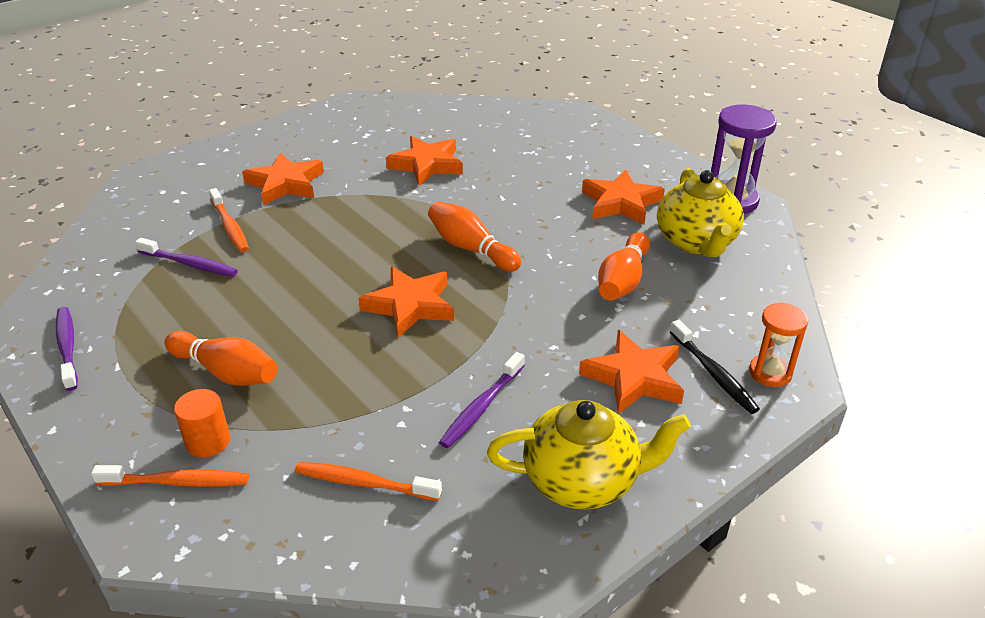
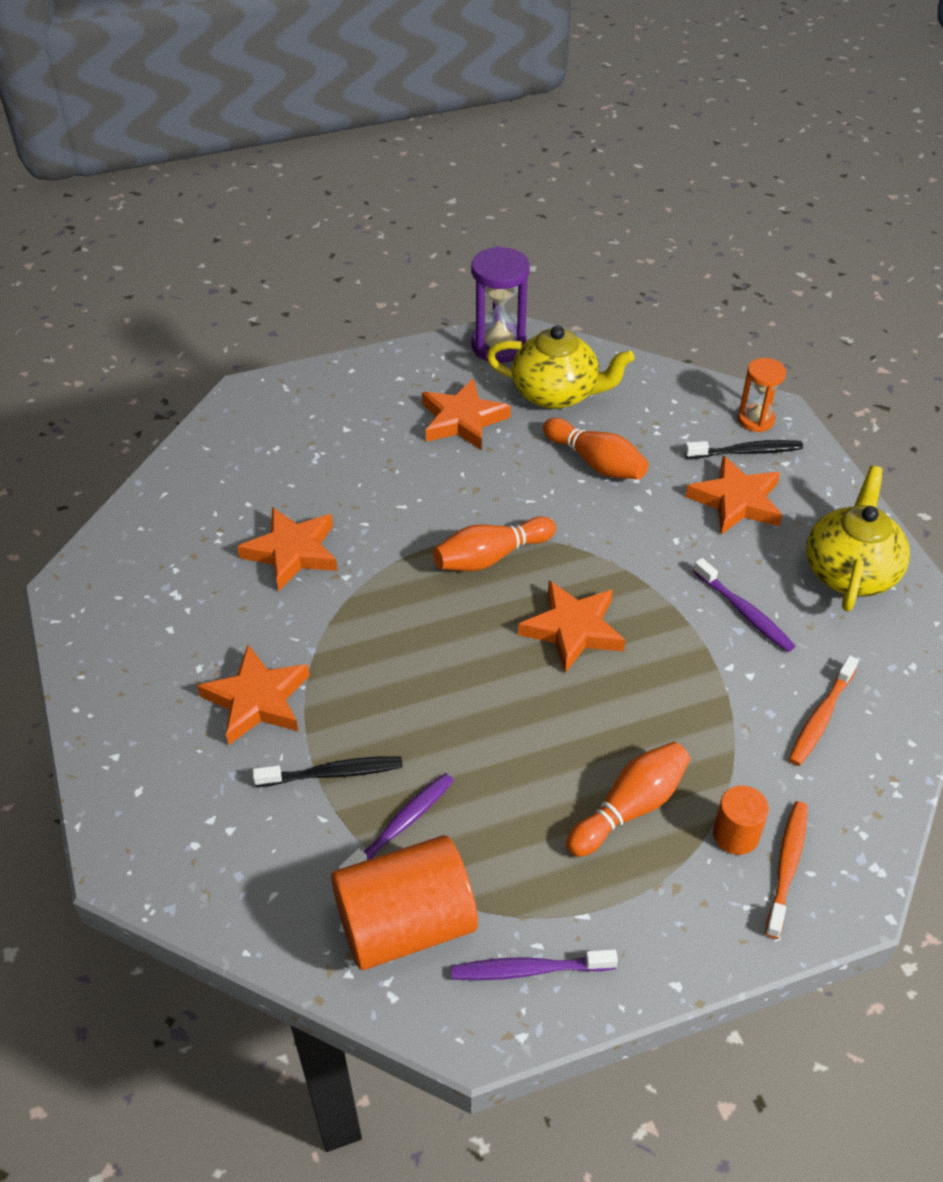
camera: 70 degrees left, 10 degrees up
orange toothbrush [209,188,249,252] -> black toothbrush [252,756,403,787]
none -> orange cylinder [331,835,478,970]

